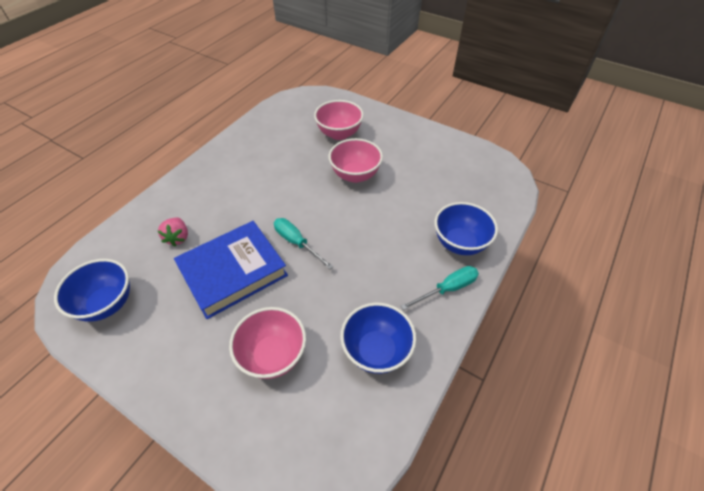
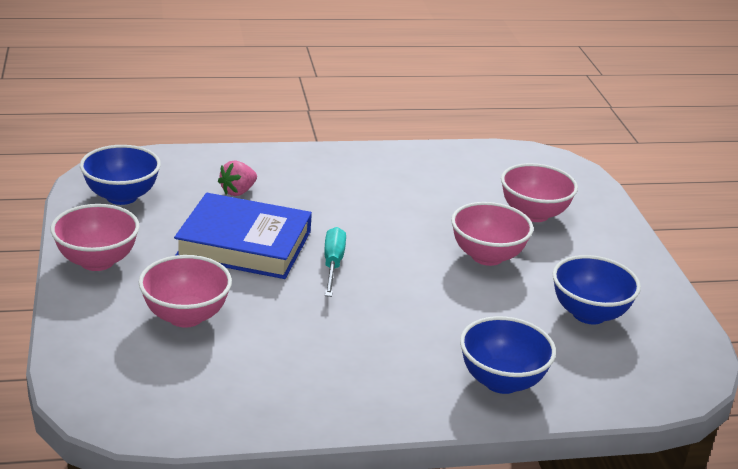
camera: 45 degrees right, 20 degrees down
blue bowl [340,303,416,374] -> blue bowl moved to [553,255,641,324]
turquoise screwdriver [401,266,479,310] -> none
none -> pink bowl [51,204,140,271]

